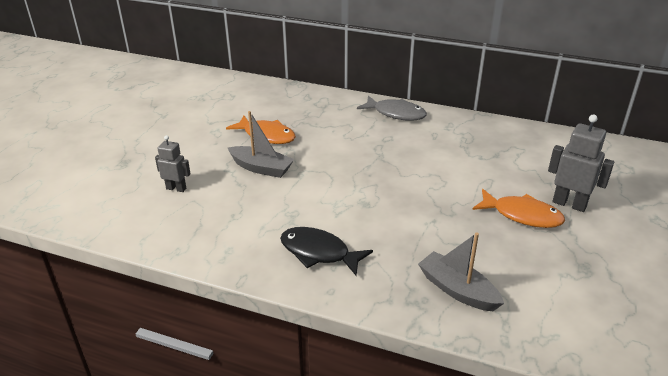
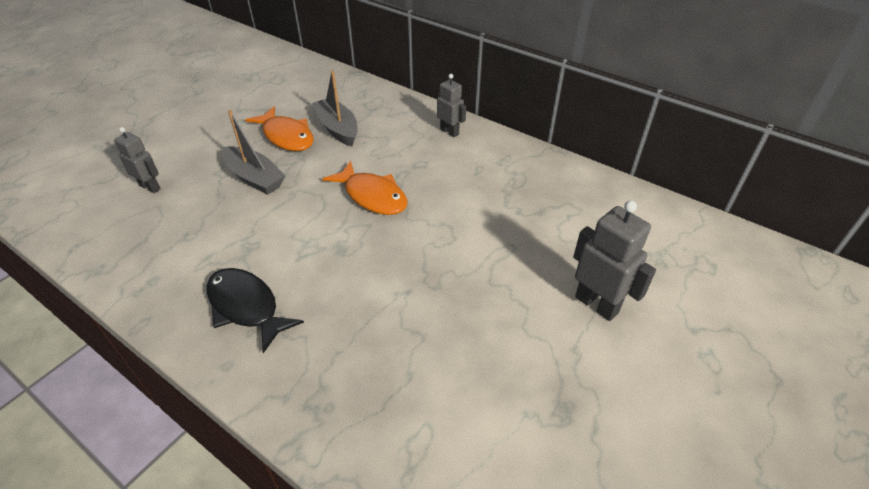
camera: 15 degrees right, 10 degrees up
grey fish [357,96,427,121] -> grey robot [437,74,466,137]
grey boat [418,232,504,311] -> grey boat moved to [312,71,358,146]
orange fish [472,189,565,228] -> orange fish moved to [323,161,407,215]

